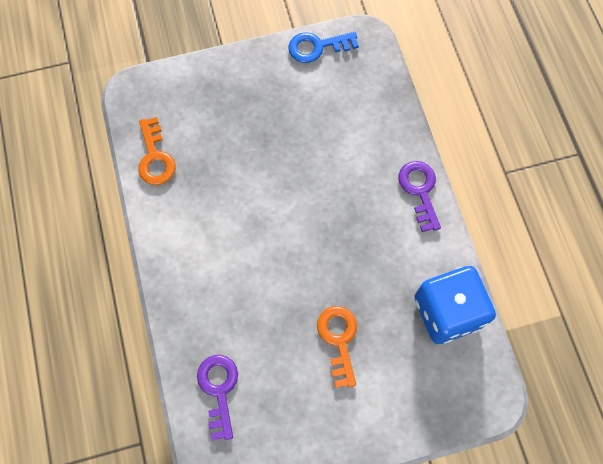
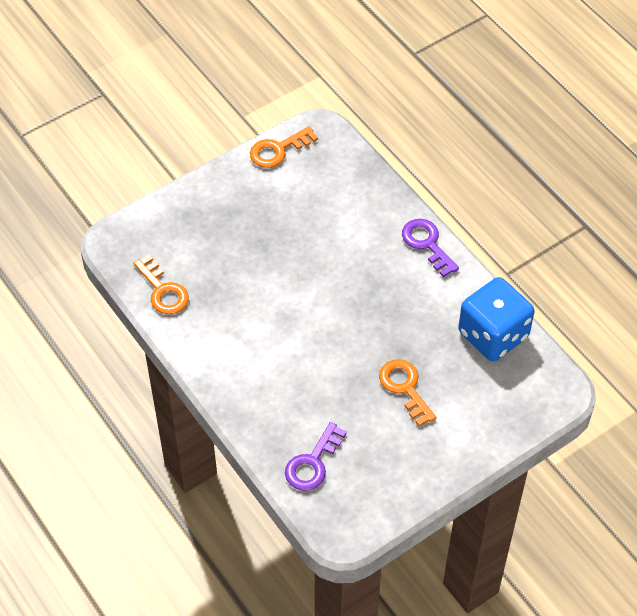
camera: 20 degrees left, 15 degrees down
purple key [197,355,238,441] -> purple key turned 120 degrees counterclockwise [285,422,347,491]
blue key [288,32,359,63] -> orange key [250,126,318,168]

